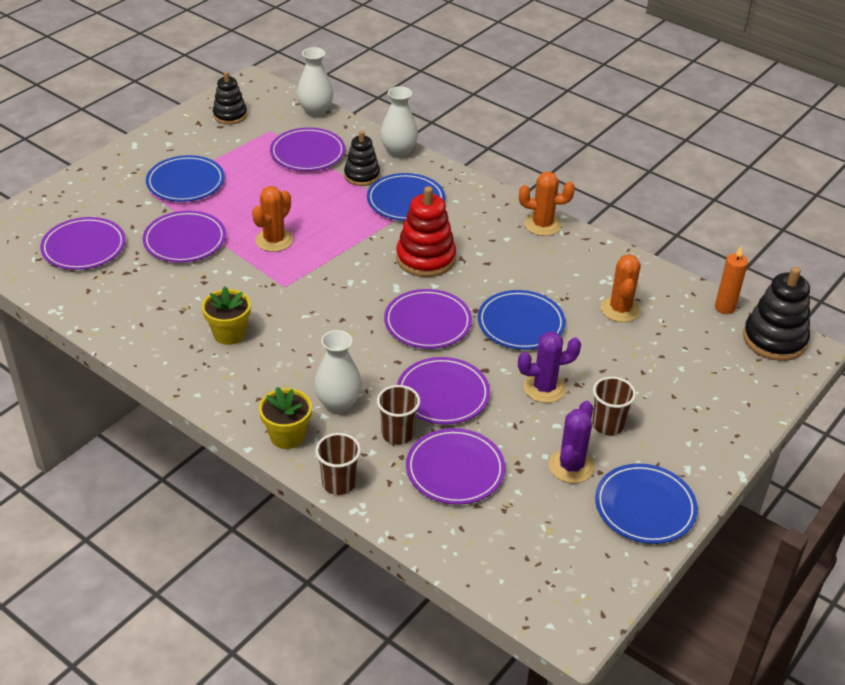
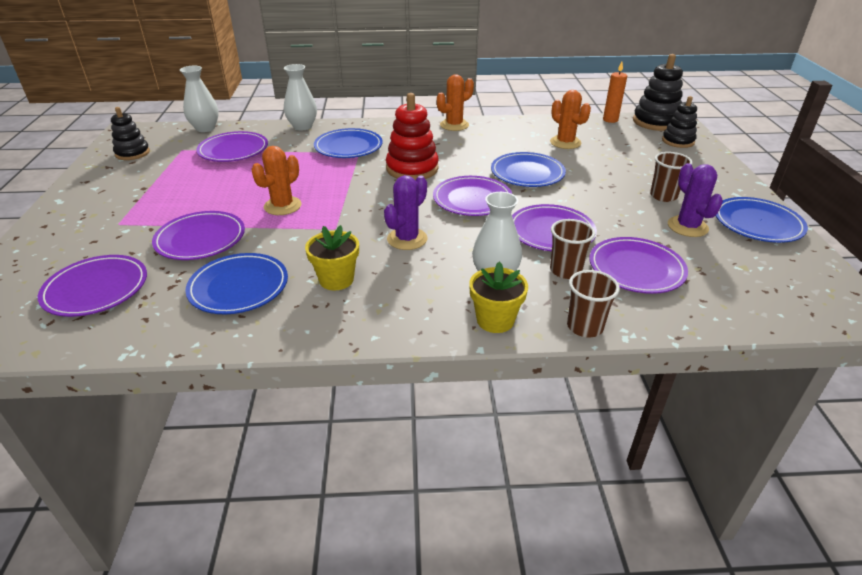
camera: 40 degrees left, 5 degrees down
blue plate [146,155,225,202] -> blue plate moved to [185,253,288,314]
orange cactus [252,186,293,252] -> orange cactus turned 45 degrees clockwise [251,146,302,215]
black stacking toy [344,131,380,186] -> black stacking toy moved to [662,96,697,148]
purple cactus [518,331,581,403] -> purple cactus moved to [384,175,427,250]

